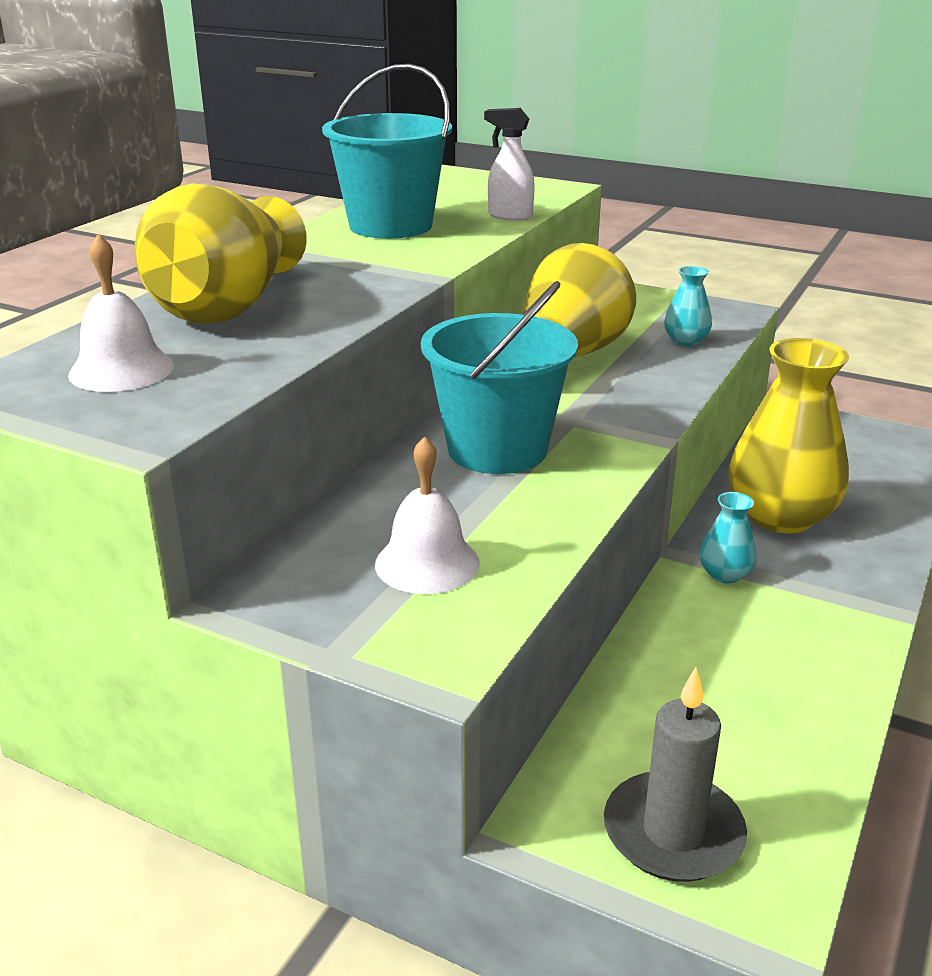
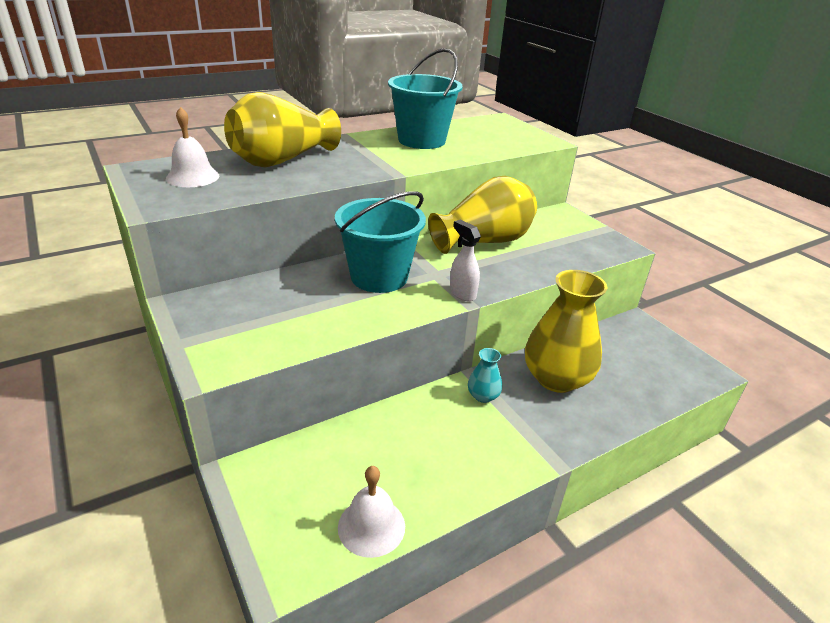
camera: 30 degrees right, 5 degrees up
white bell [375,437,480,594] -> white bell moved to [338,466,405,558]
white spray bottle [484,108,535,221] -> white spray bottle moved to [450,220,481,301]
grey candle [604,667,747,882] -> none
turquoise vase [664,266,712,346] -> none

